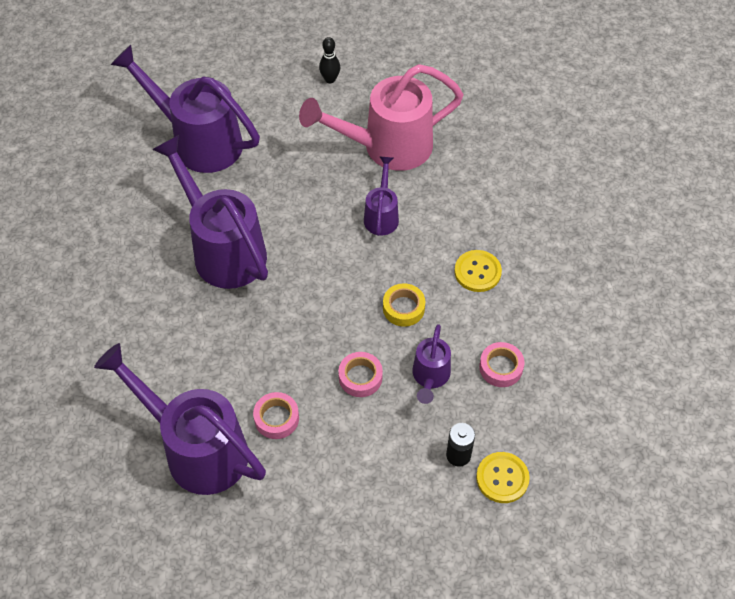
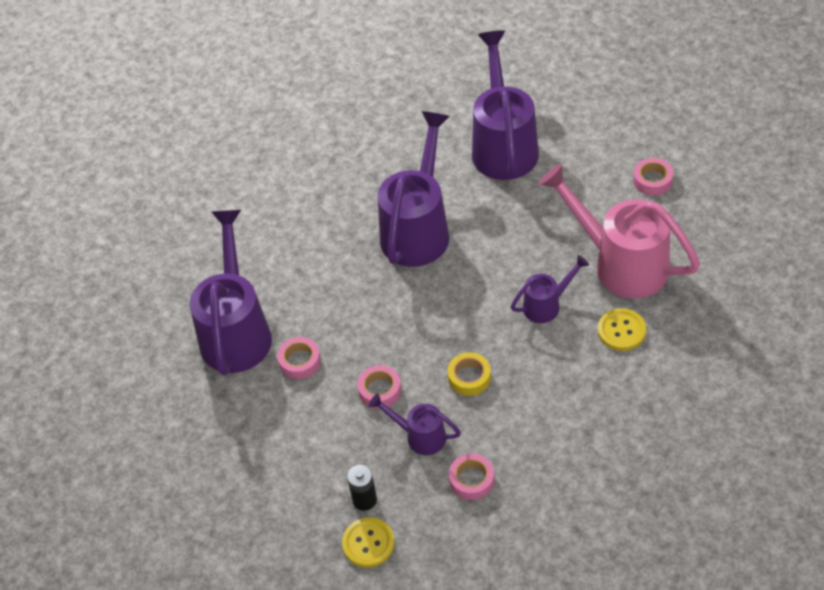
camera: 60 degrees right, 5 degrees down
black bowling pin [319,37,340,83] -> pink tape [633,158,673,196]
purple watering can [412,324,451,404] -> purple watering can turned 45 degrees clockwise [369,394,461,455]
yellow button [454,250,502,292] -> yellow button moved to [598,308,646,351]

